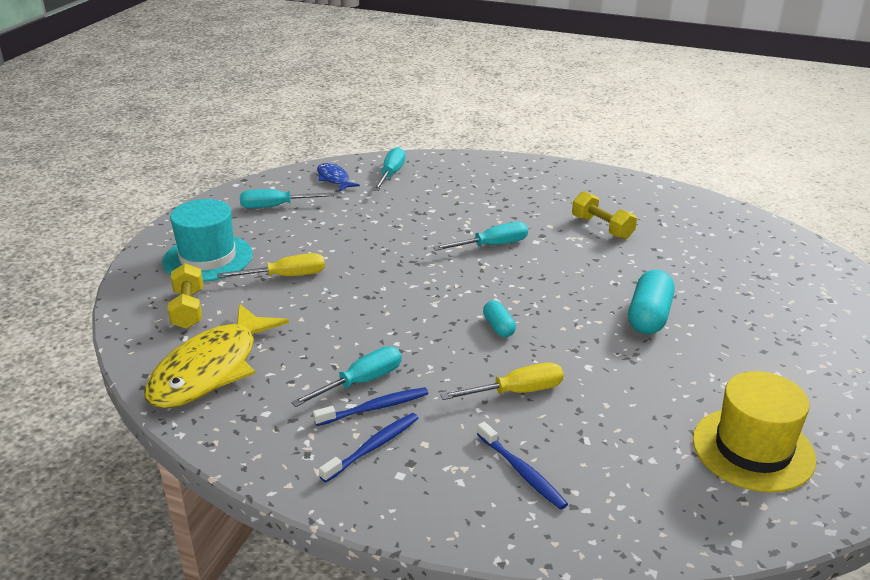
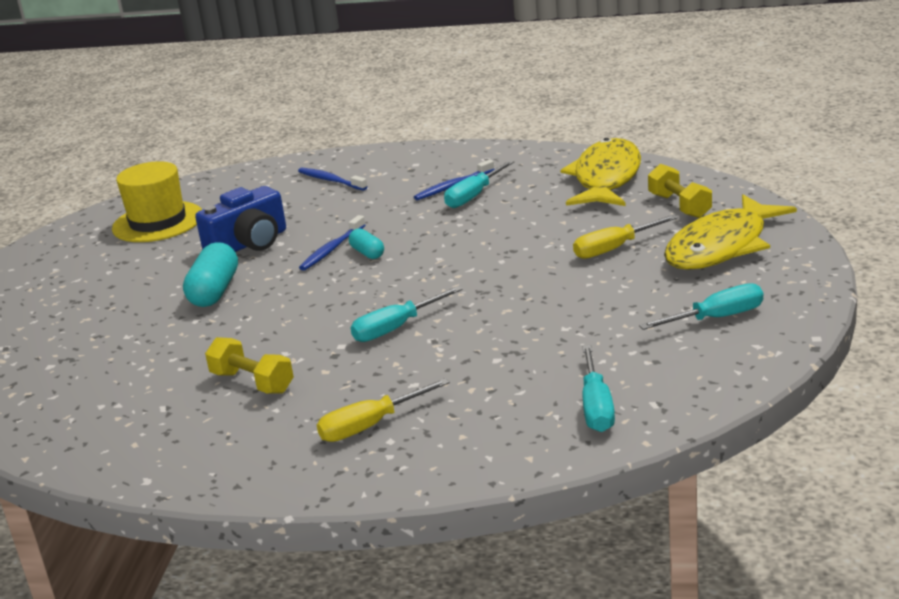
camera: 170 degrees right, 5 degrees down
turquoise hat [162,199,253,282] -> yellow fish [664,195,797,270]
blue fish [317,163,360,191] -> none
blue toothbrush [319,413,419,483] -> blue toothbrush moved to [299,215,366,271]
yellow screwdriver [440,363,563,400] -> yellow screwdriver moved to [317,378,450,442]
none -> blue camera [195,186,286,252]

